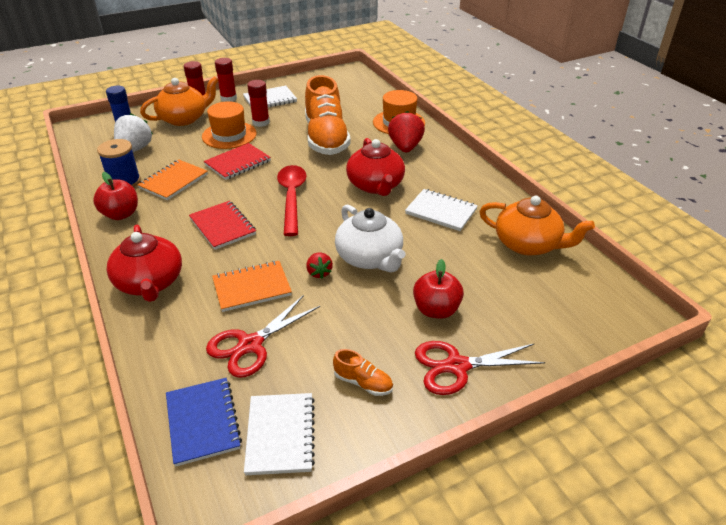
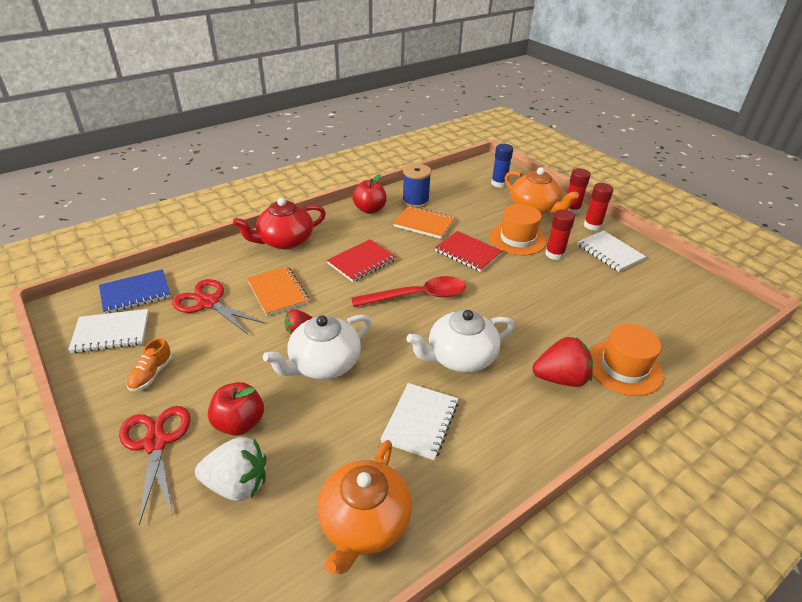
camera: 80 degrees right, 0 degrees up
white strawberry [114,113,153,152] -> white strawberry moved to [195,437,266,501]
orange shoe [305,75,351,155] -> none
red teapot [346,138,405,196] -> white teapot [407,310,514,372]

